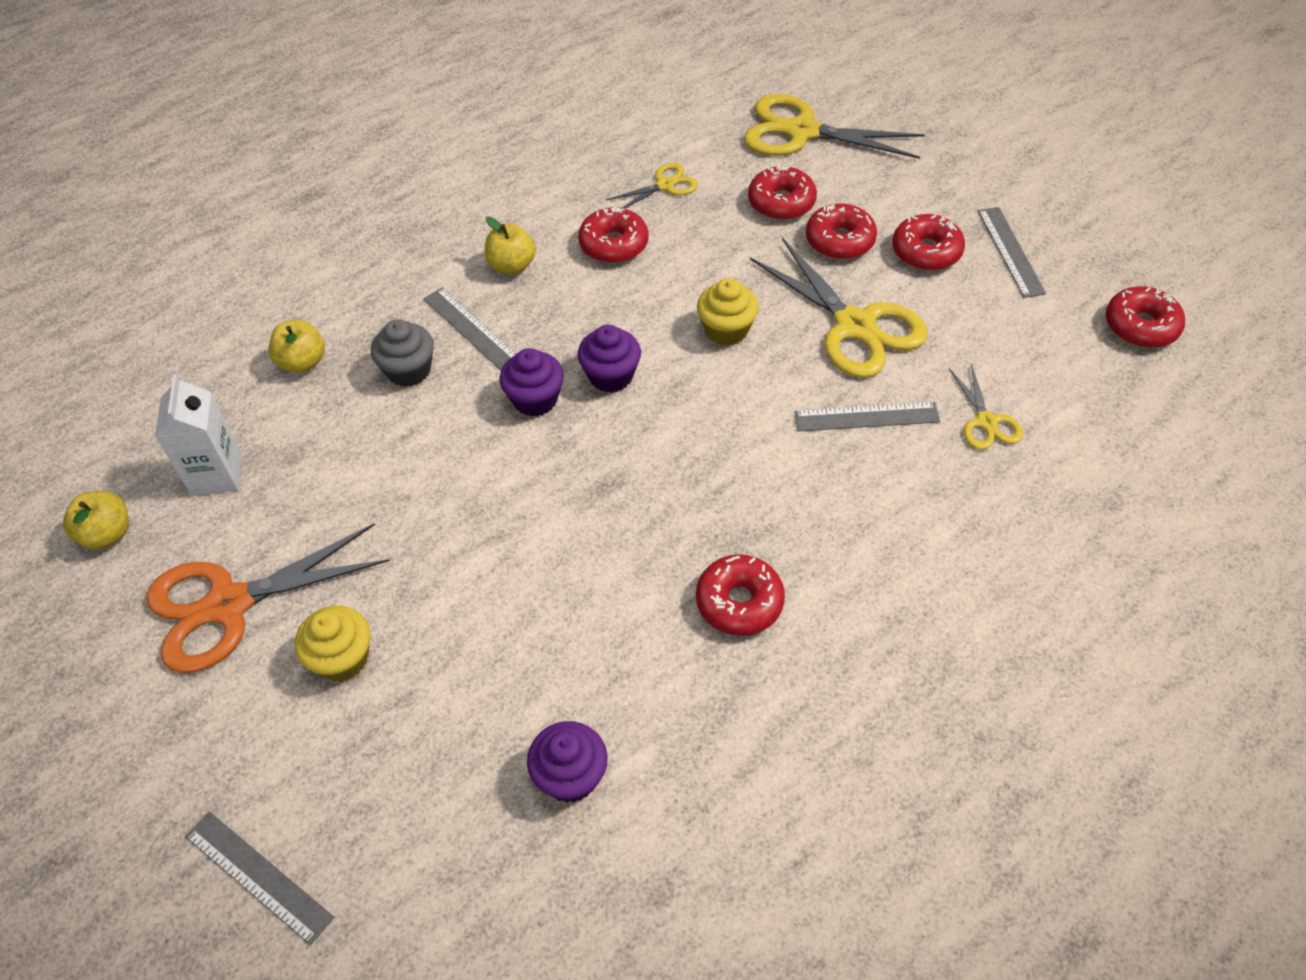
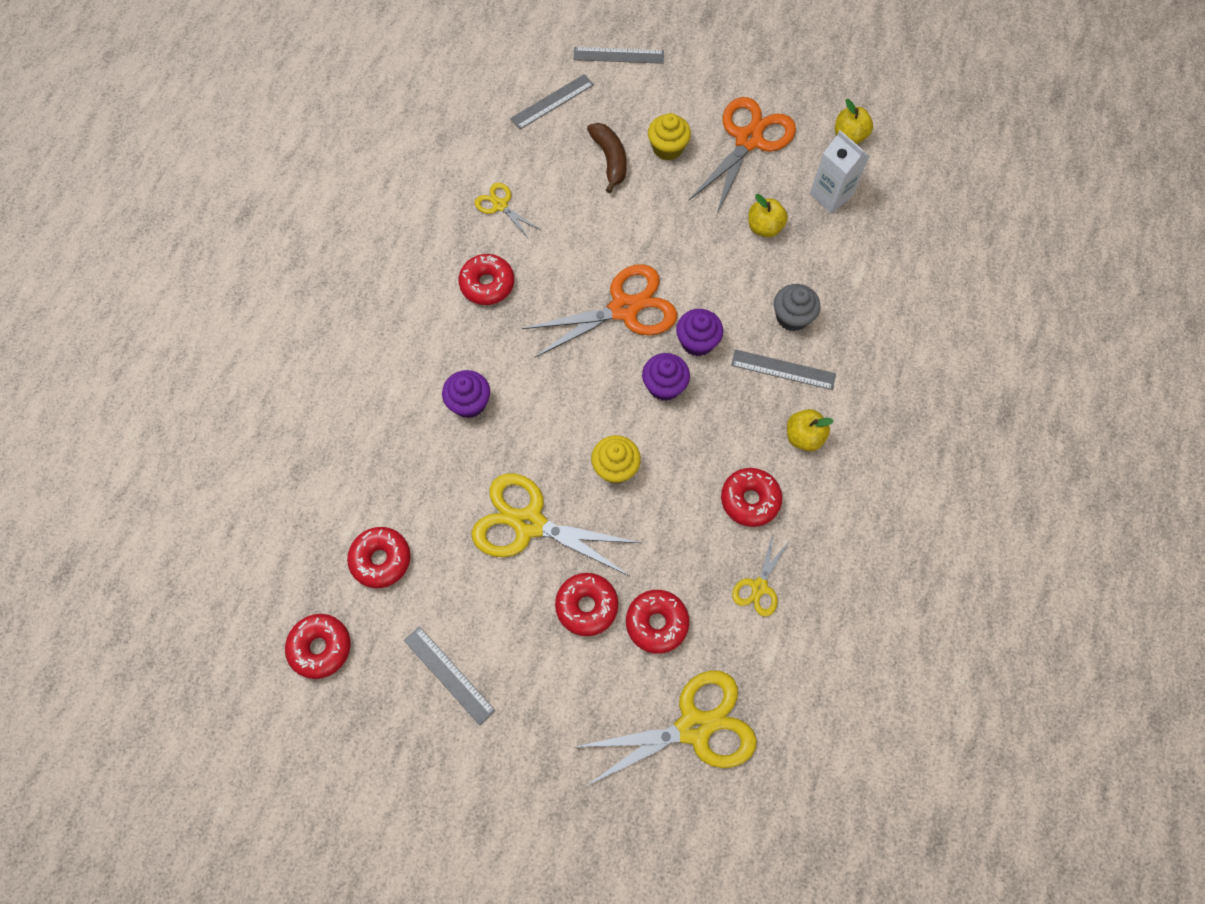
camera: 145 degrees right, 15 degrees up
yellow apple [268,320,325,373] -> yellow apple moved to [748,194,788,237]
purple cupcake [527,721,608,802] -> purple cupcake moved to [442,370,490,418]
grey ruler [795,402,940,432] -> grey ruler moved to [510,74,594,130]
red donut [892,214,965,271] -> red donut moved to [347,527,410,588]
yellow scissors [949,364,1023,450] -> yellow scissors moved to [475,183,541,239]
none -> orange scissors [522,264,677,358]
none -> brown banana [587,123,627,193]

